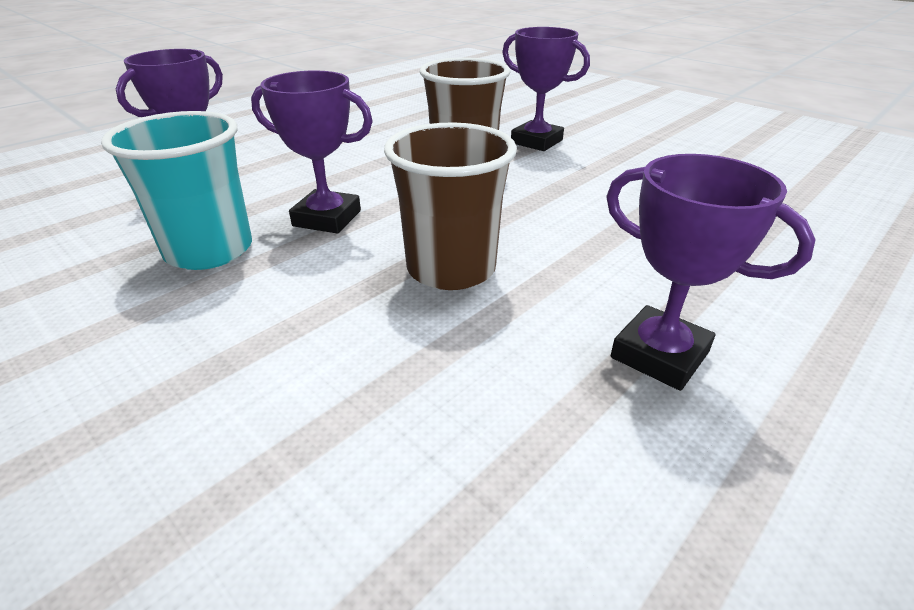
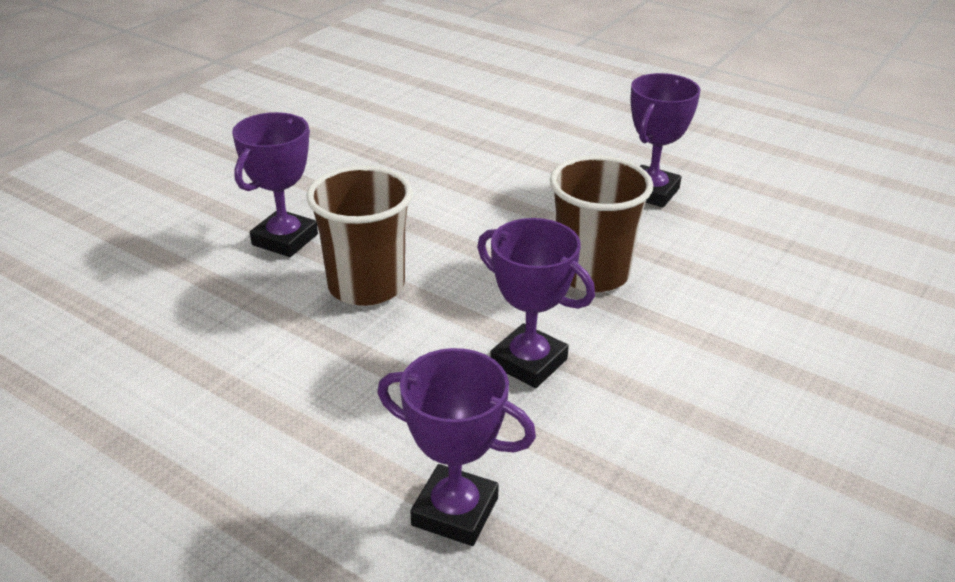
camera: 100 degrees left, 0 degrees up
turquoise cup [101,111,252,270] -> none
purple trophy [251,71,373,233] -> purple trophy turned 60 degrees counterclockwise [477,218,595,388]

